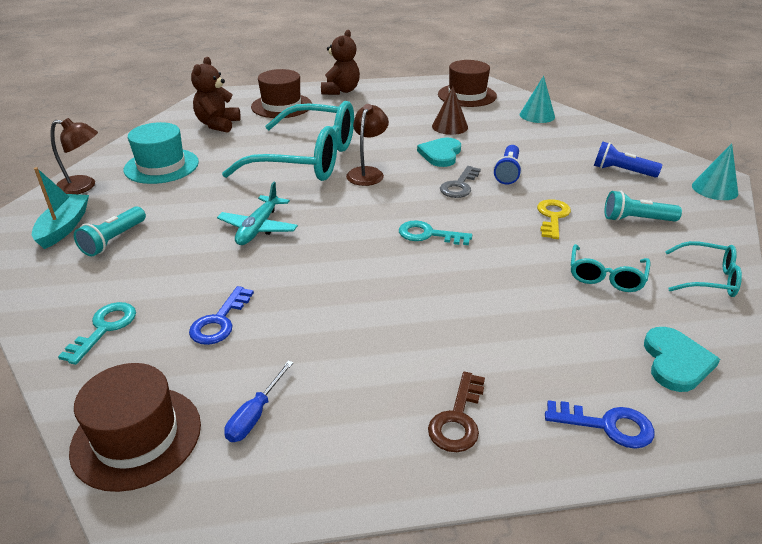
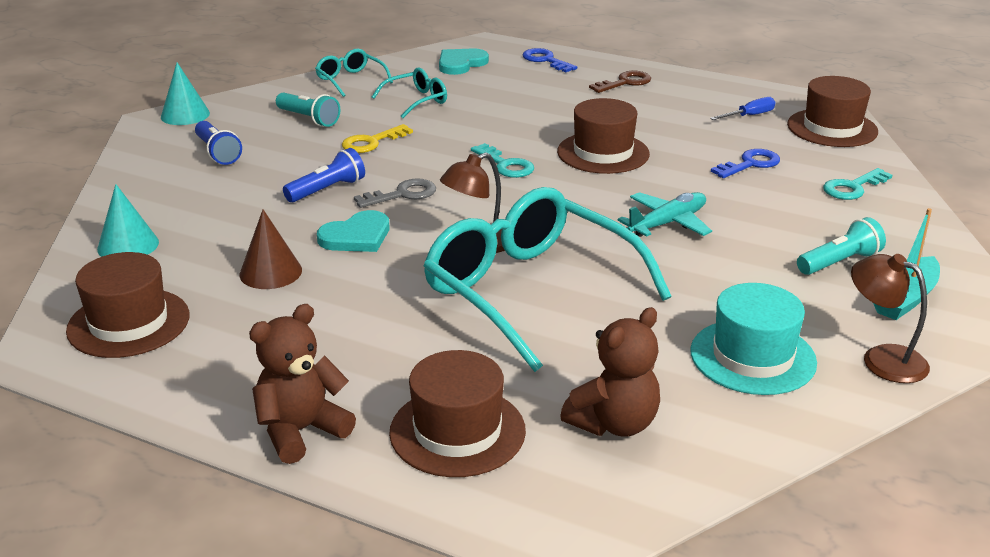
camera: 145 degrees left, 5 degrees down
none -> brown hat [557,98,650,174]

